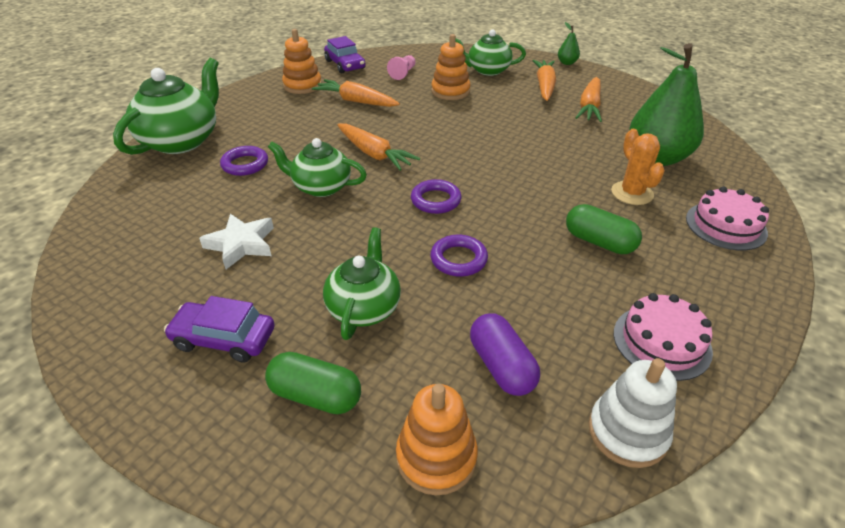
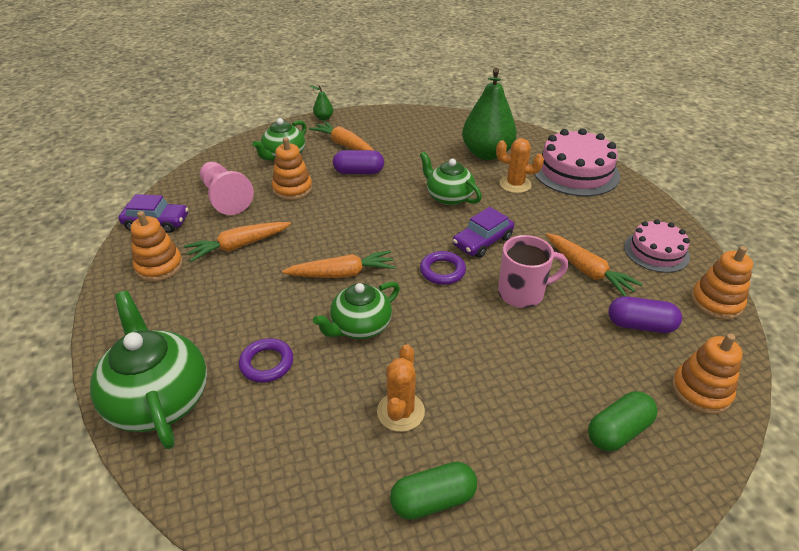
camera: 55 degrees left, 0 degrees up
purple car [164,296,275,363] -> purple car moved to [453,207,514,258]
white star [199,214,274,269] -> orange cactus [377,344,425,432]
green teapot [323,227,401,340] -> green teapot moved to [420,152,482,205]
pink pawn [387,55,416,80] -> pink pawn [200,162,254,215], size x1.80
purple ring [430,235,488,277] -> pink mug [498,235,568,308]
green capsule [566,204,642,254] -> green capsule moved to [390,461,477,520]
orange carrot [575,77,602,122] -> orange carrot moved to [546,233,643,296]
white stacking toy [588,358,677,468] -> orange stacking toy [691,246,753,320]
pink cake [686,187,769,250] -> pink cake [534,128,620,196], size x1.61
none -> purple capsule [333,150,384,174]

